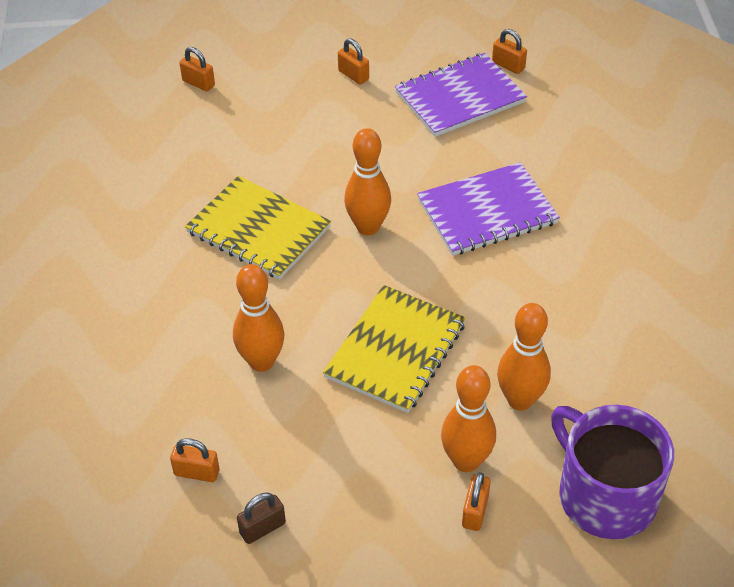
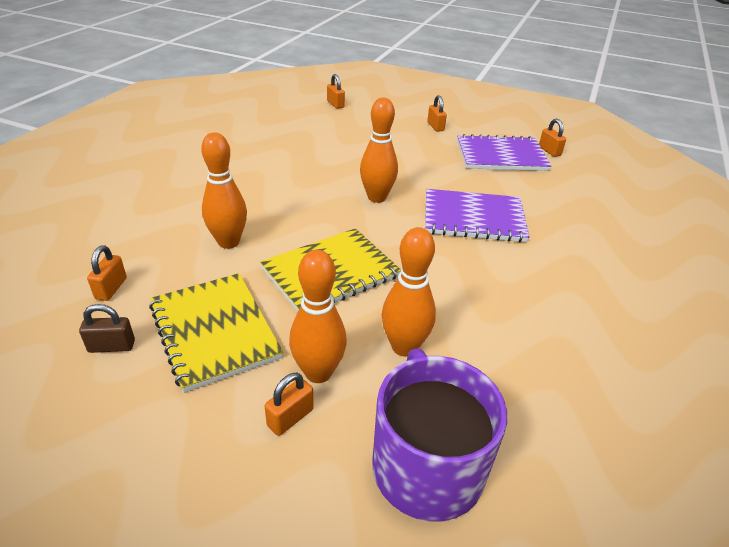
camera: 25 degrees right, 10 degrees down
orange padlock [170,438,219,482] -> orange padlock turned 60 degrees clockwise [87,245,127,301]
yellow notebook [185,176,331,280] -> yellow notebook moved to [149,273,283,393]

